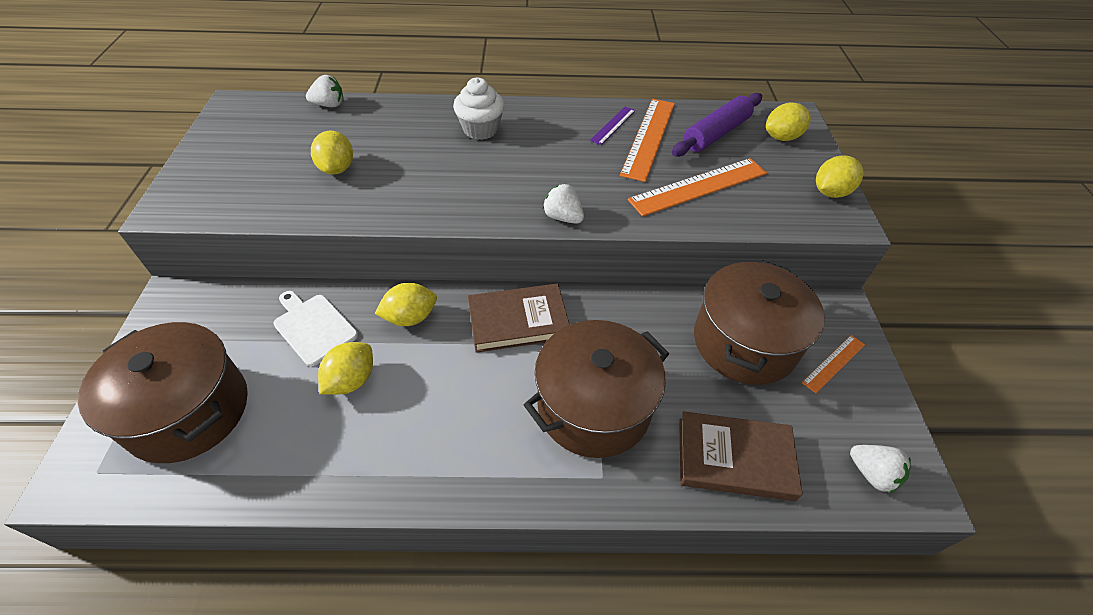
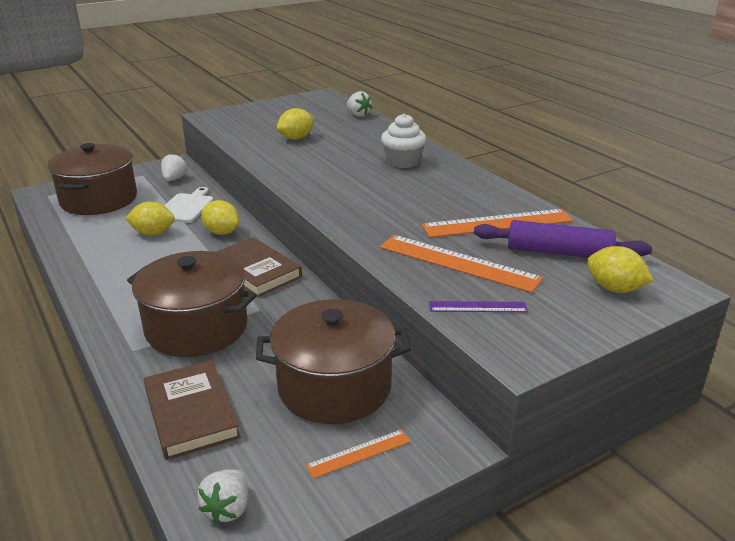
camera: 60 degrees right, 20 degrees down
white strawberry [543,184,584,224] -> white strawberry moved to [161,153,187,181]
purple ruler [590,107,636,145] -> purple ruler moved to [429,301,528,312]
orange ruler [802,335,865,393] -> orange ruler turned 45 degrees counterclockwise [306,429,411,479]
yellow lemon [816,155,863,198] -> none

